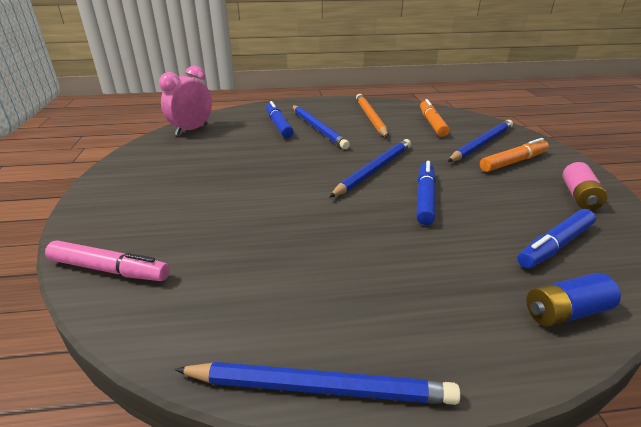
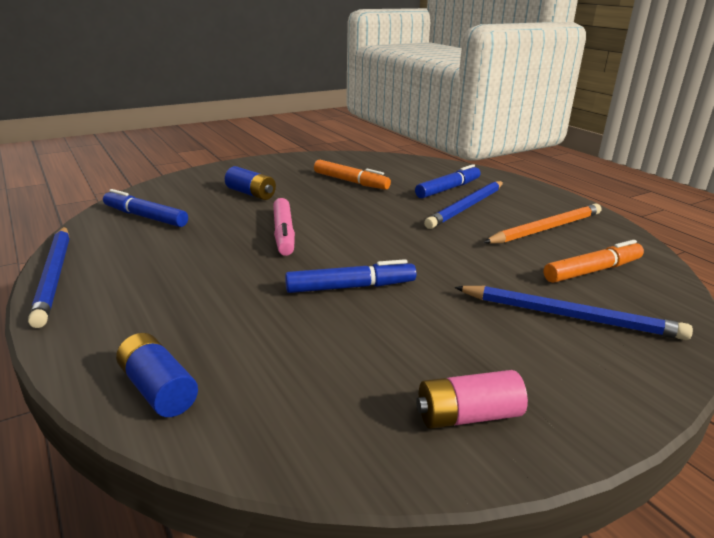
camera: 65 degrees right, 5 degrees down
pink marker [45,241,170,281] -> pink marker moved to [273,198,295,256]
pink clock [159,66,212,136] -> none
blue pencil [329,139,411,198] -> none
orange marker [480,138,549,172] -> orange marker moved to [314,160,391,190]
blue marker [517,209,596,268] -> blue marker moved to [103,189,188,227]
none -> blue battery [225,166,276,200]

